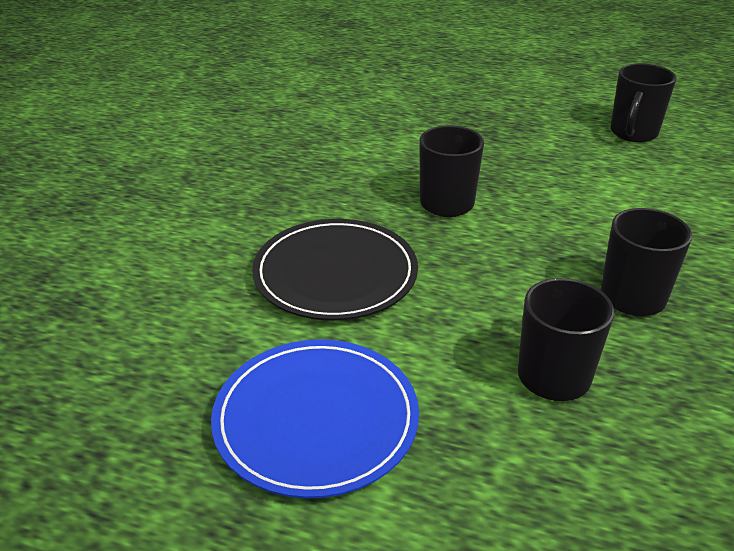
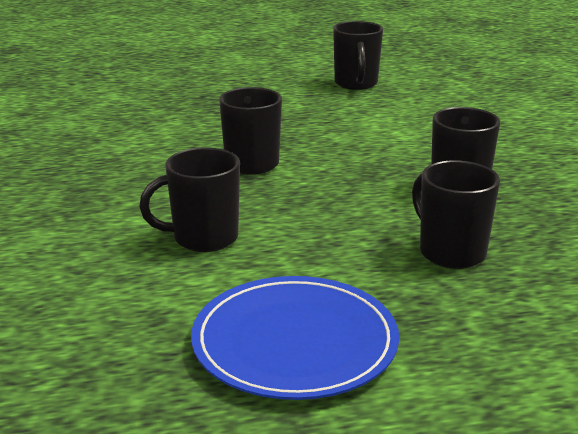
camera: 30 degrees left, 10 degrees down
black plate [252,219,418,320] -> black mug [139,147,240,252]

